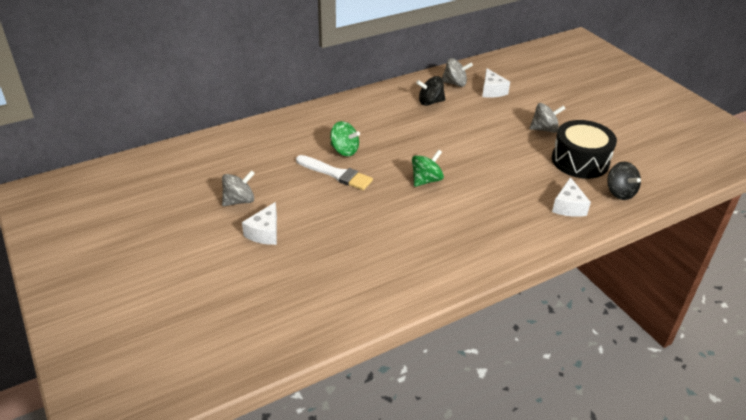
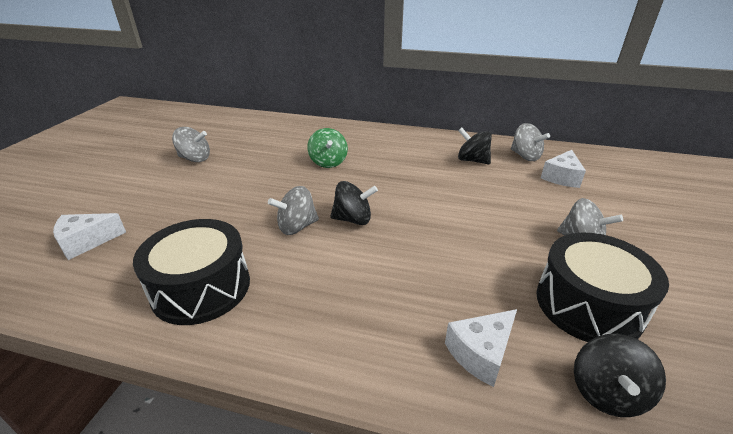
camera: 45 degrees right, 5 degrees down
white cheese [242,202,277,245] -> white cheese moved to [53,213,126,260]
white brush [296,155,373,190] -> none
green spinning top [412,149,444,187] -> black spinning top [330,181,378,225]
none -> black drum [133,219,250,325]
none -> grey spinning top [268,186,319,235]

